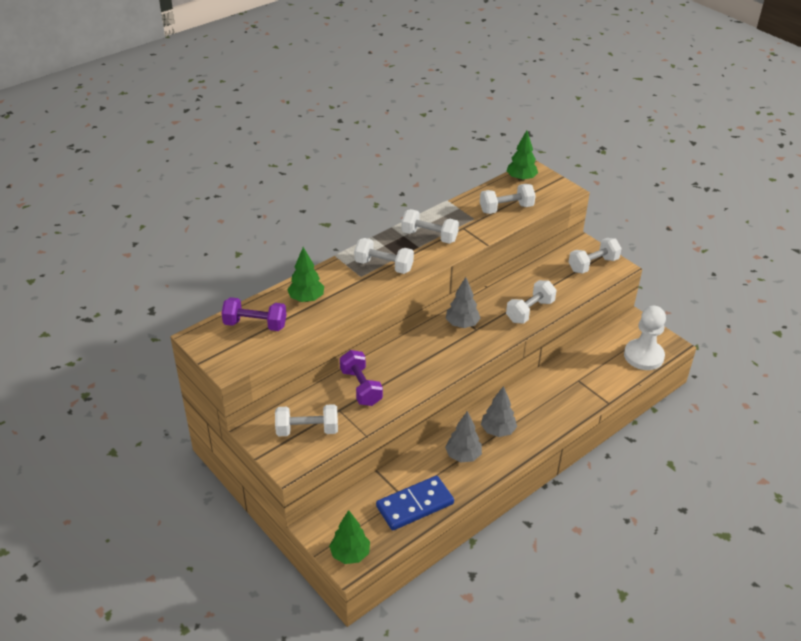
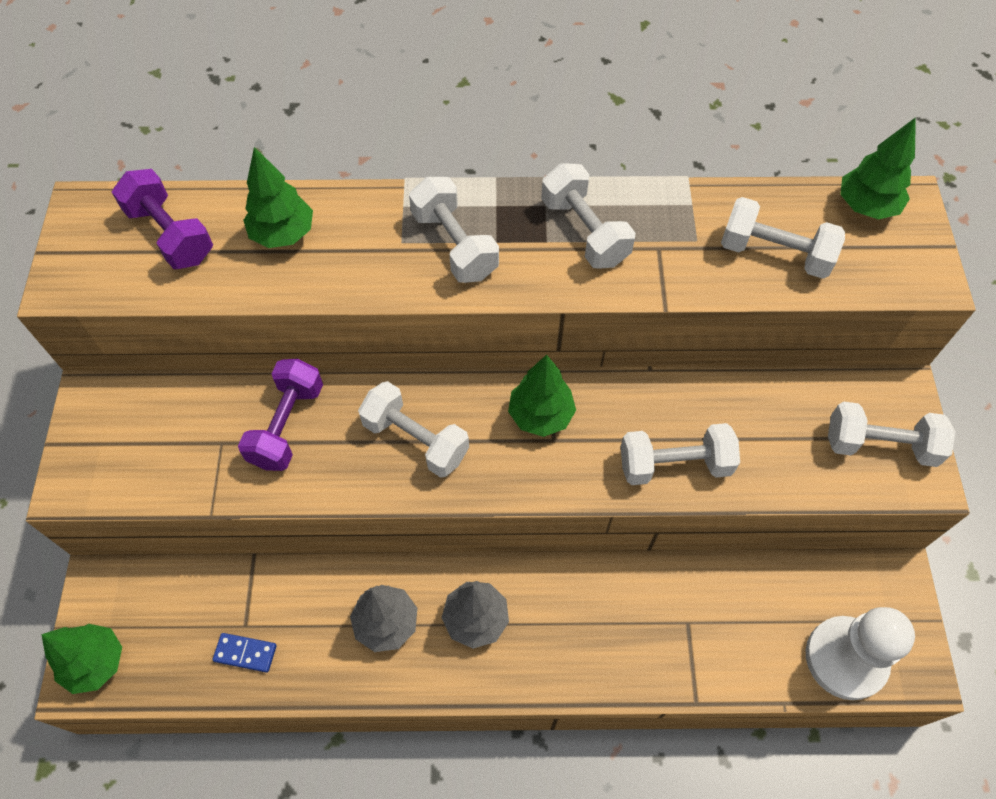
camera: 40 degrees right, 20 degrees up
white dumbbell [275,404,338,436] -> white dumbbell moved to [358,381,469,478]
blue domino [376,476,454,530] -> blue domino [213,633,277,673], size x0.47
grey tree [446,277,481,328] -> green tree [508,355,576,437]

